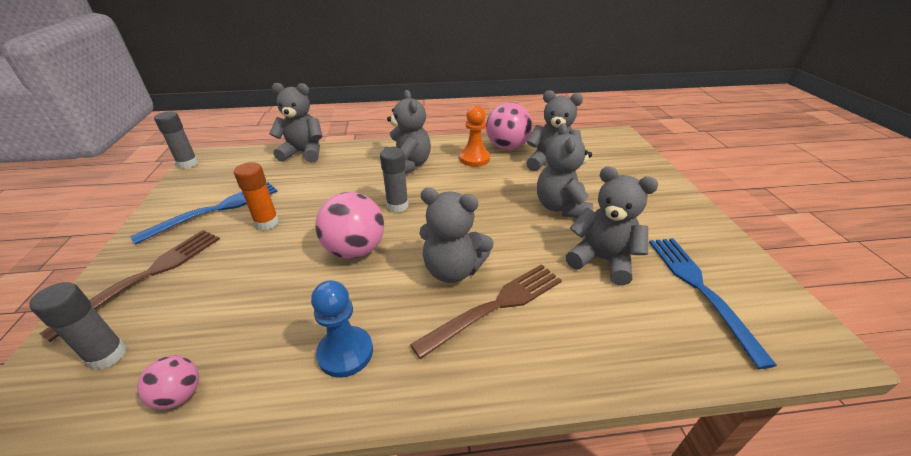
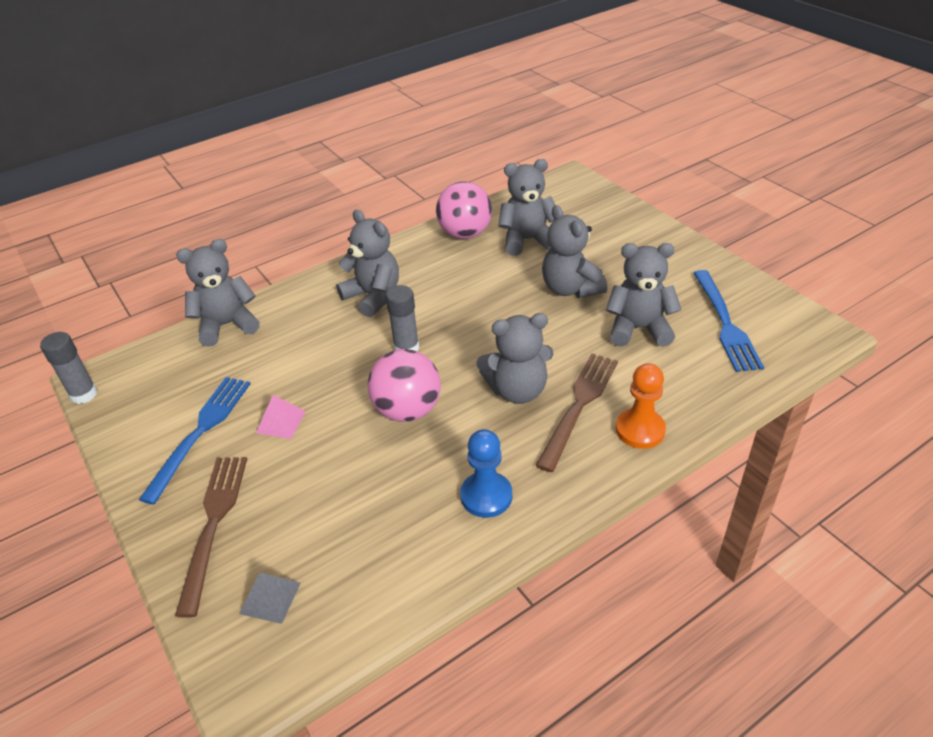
camera: 25 degrees left, 5 degrees up
grey glue stick [30,282,127,370] -> grey pyramid [239,572,301,624]
pink ball [137,356,199,410] -> none
orange glue stick [234,162,279,230] -> pink pyramid [256,395,306,439]
orange pawn [459,105,490,167] -> orange pawn moved to [616,363,666,449]
blue fork [649,238,777,369] -> blue fork turned 150 degrees counterclockwise [694,270,764,372]

